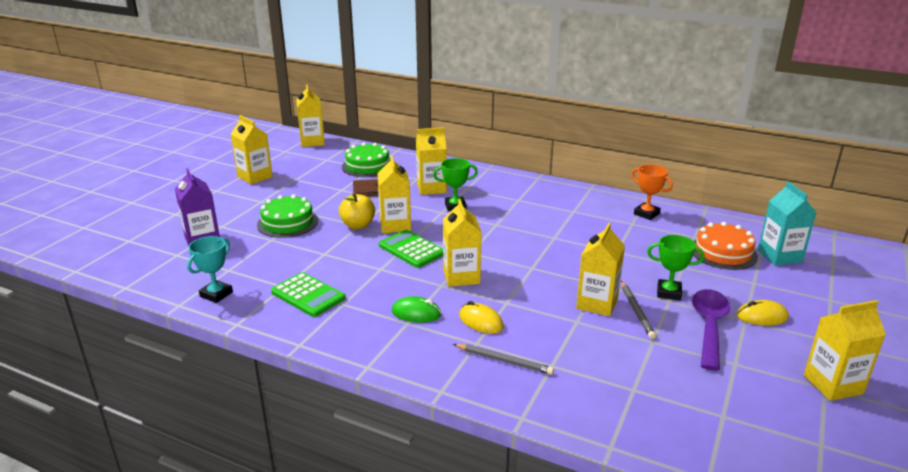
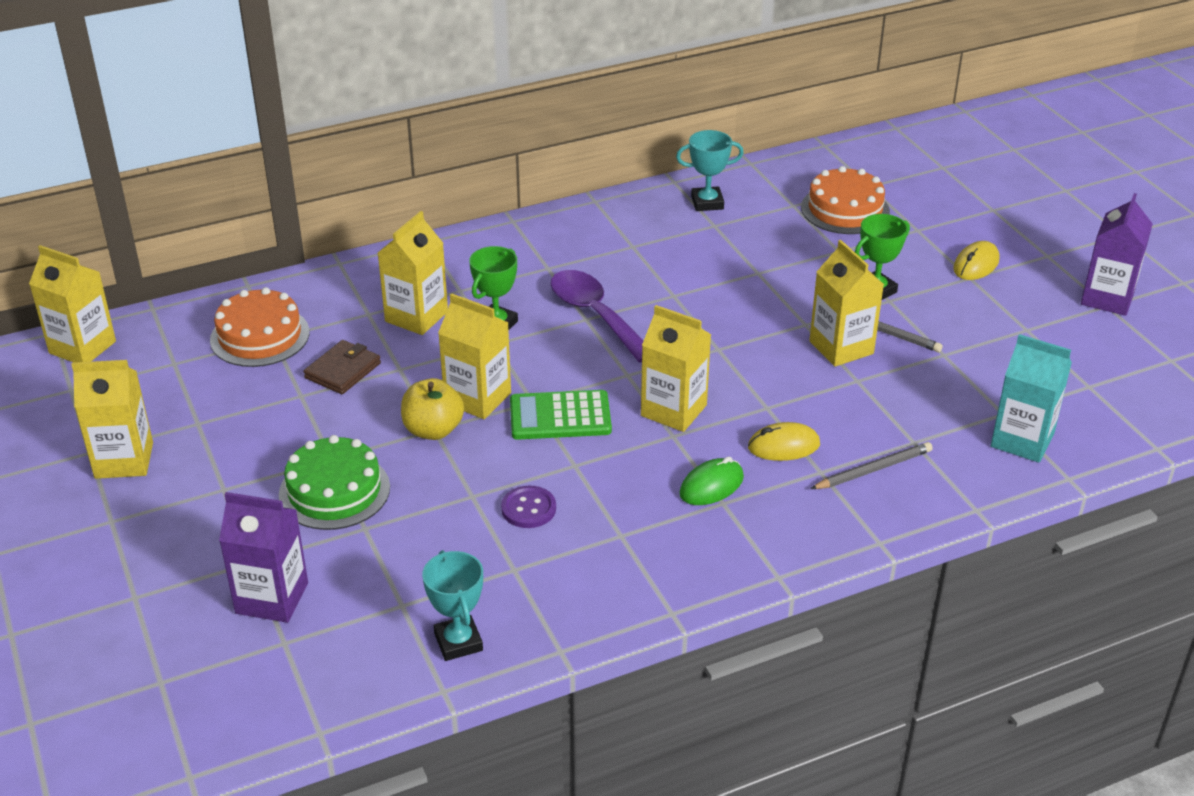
camera: 50 degrees left, 10 degrees up
green calculator [271,272,346,317] -> none
green cake [342,143,390,177] -> orange cake [210,287,309,367]
orange trophy [631,165,673,220] -> turquoise trophy [676,130,744,211]
purple spoon [692,289,730,371] -> purple spoon moved to [551,270,643,362]
turquoise carton [758,181,817,266] -> turquoise carton moved to [991,334,1072,463]
yellow carton [804,300,886,401] -> purple carton [1081,193,1153,316]
none -> purple button [501,486,556,528]

